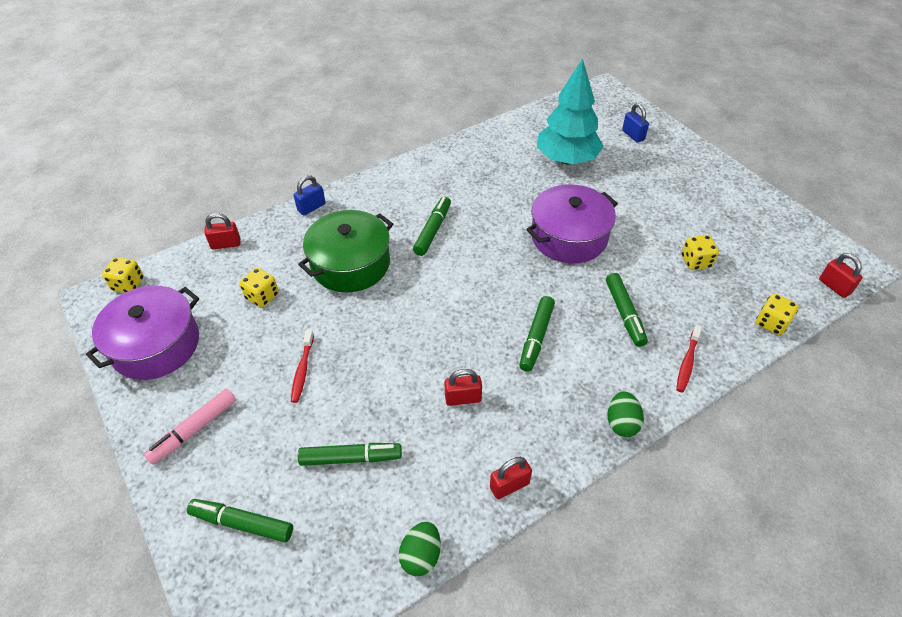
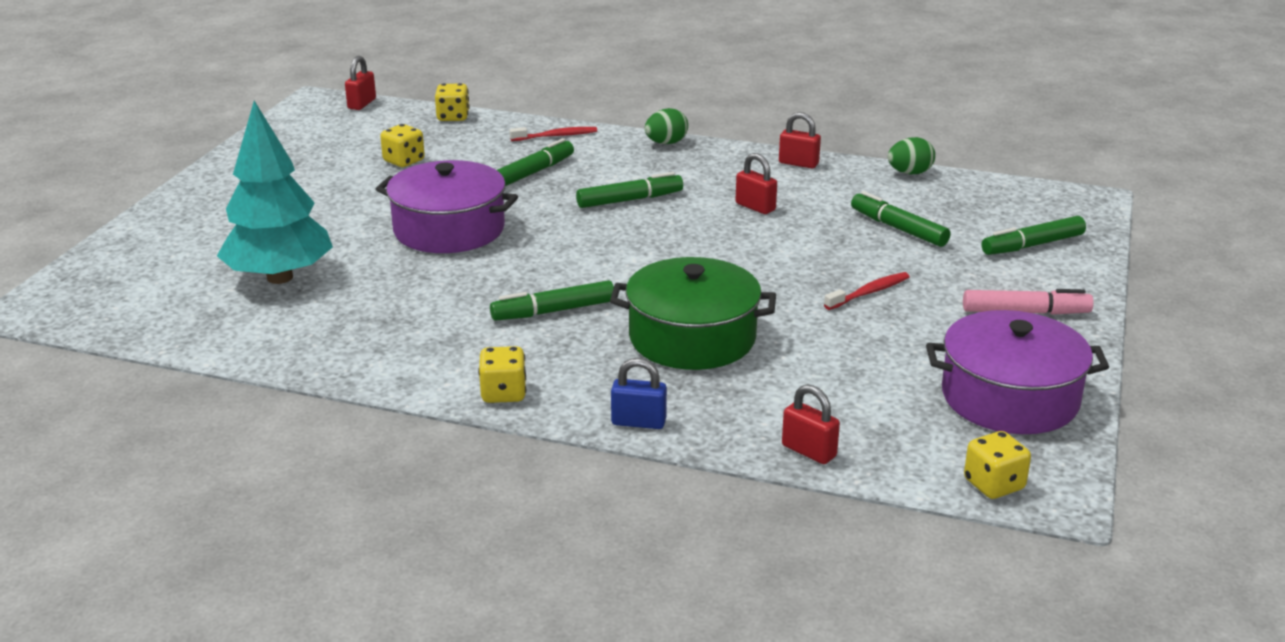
camera: 130 degrees left, 20 degrees down
green marker [187,499,293,542] -> green marker turned 90 degrees clockwise [982,216,1086,255]
yellow dice [239,268,279,307] -> yellow dice moved to [478,346,526,403]
blue padlock [622,103,649,143] -> none

